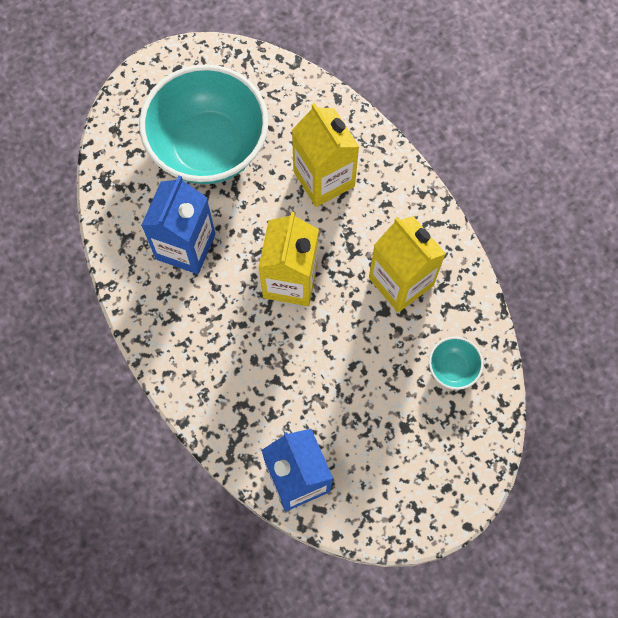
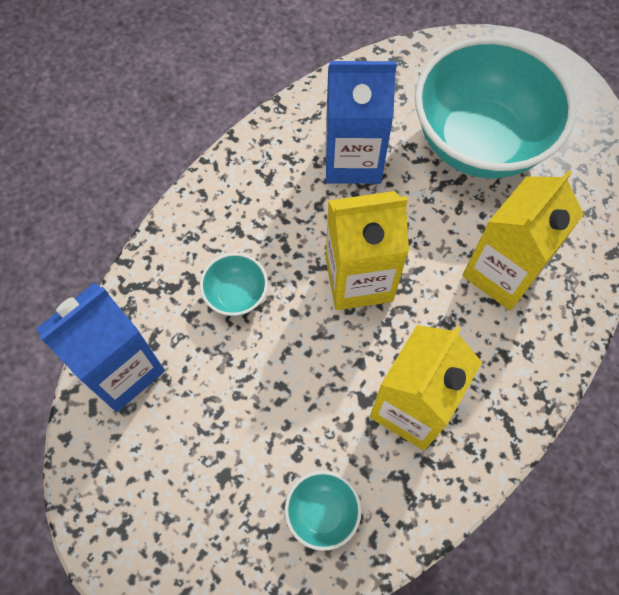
camera: 70 degrees right, 5 degrees down
none -> turquoise bowl [200,253,268,316]

